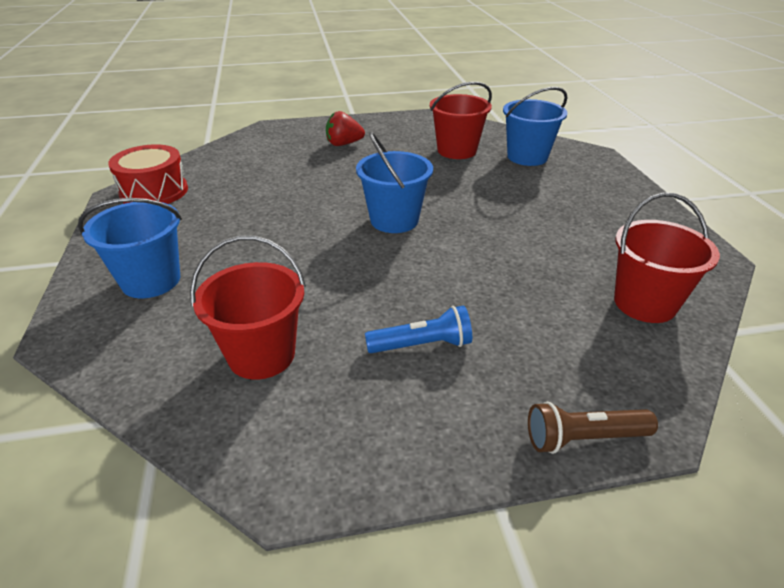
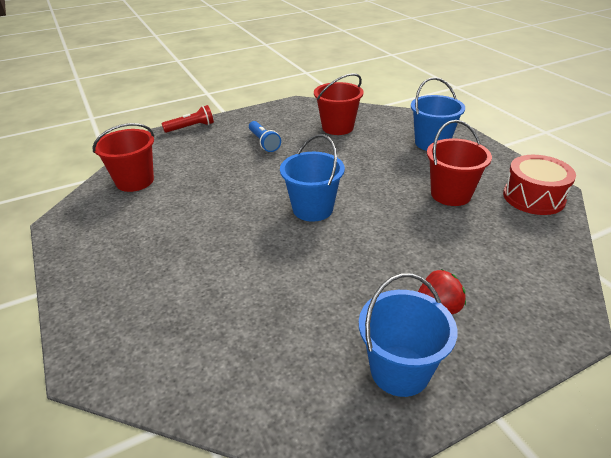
camera: 165 degrees right, 0 degrees up
blue flashlight [365,306,472,353] -> blue flashlight turned 90 degrees counterclockwise [249,121,281,152]
red bucket [430,82,492,159] -> red bucket moved to [427,120,492,206]
blue bucket [503,87,568,166] -> blue bucket moved to [359,273,457,397]
brown flashlight [528,402,658,454] -> red flashlight [161,105,214,133]

